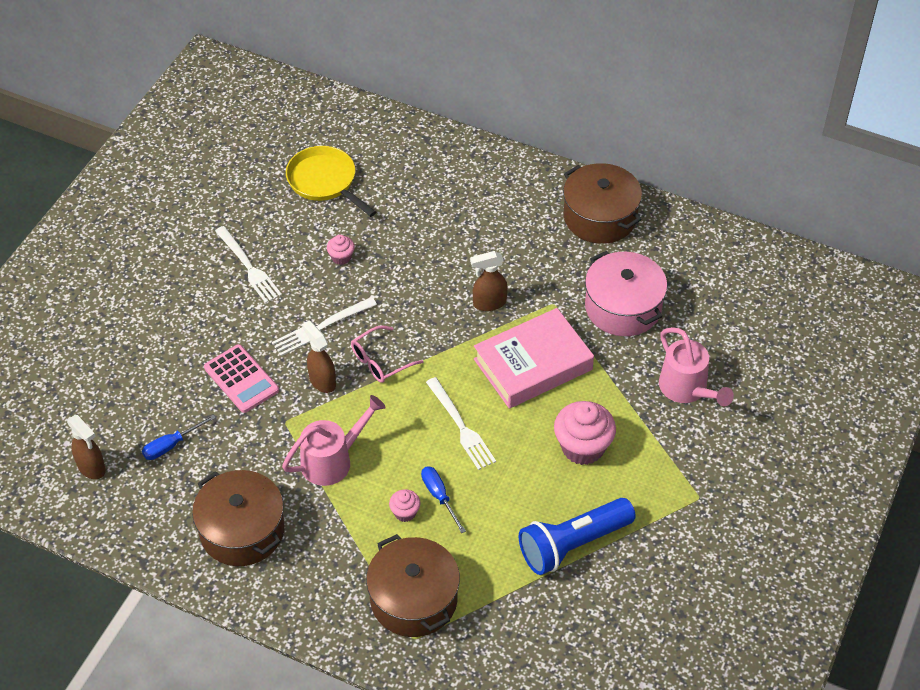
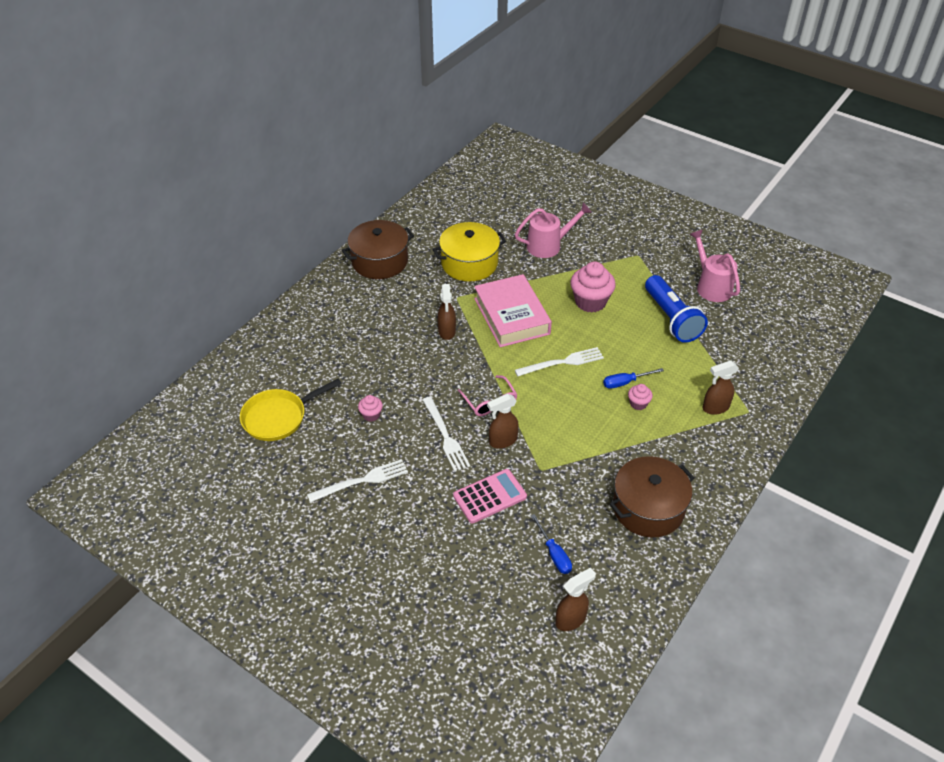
camera: 80 degrees left, 5 degrees down
pink watering can [282,395,386,486] -> pink watering can moved to [690,230,740,302]
brown pot [366,534,460,637] -> brown spray bottle [703,361,739,415]
pink pot [585,251,667,336] -> yellow pot [433,222,506,281]

